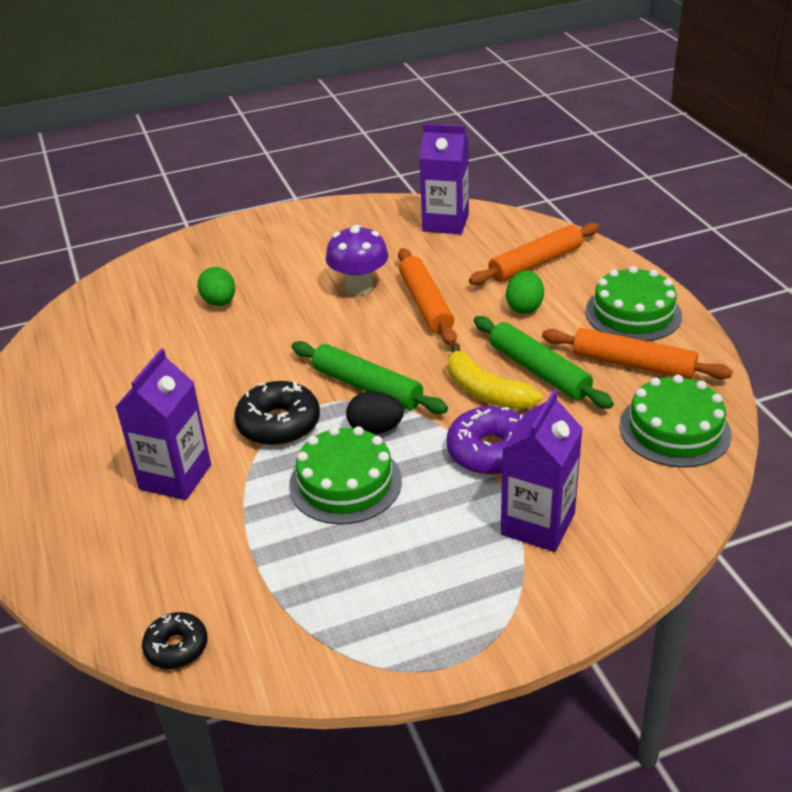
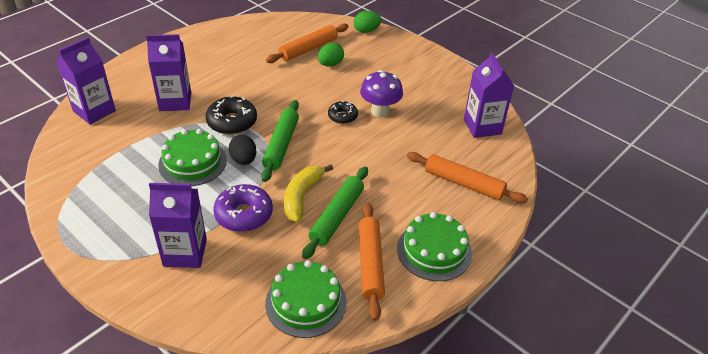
camera: 60 degrees right, 5 degrees up
black donut [142,612,207,669] -> black donut moved to [328,101,358,124]
orange rolling pin [398,248,457,345] -> orange rolling pin moved to [266,23,349,63]
green egg [506,270,544,314] -> green egg moved to [353,11,381,33]
none -> purple carton [56,37,116,124]

